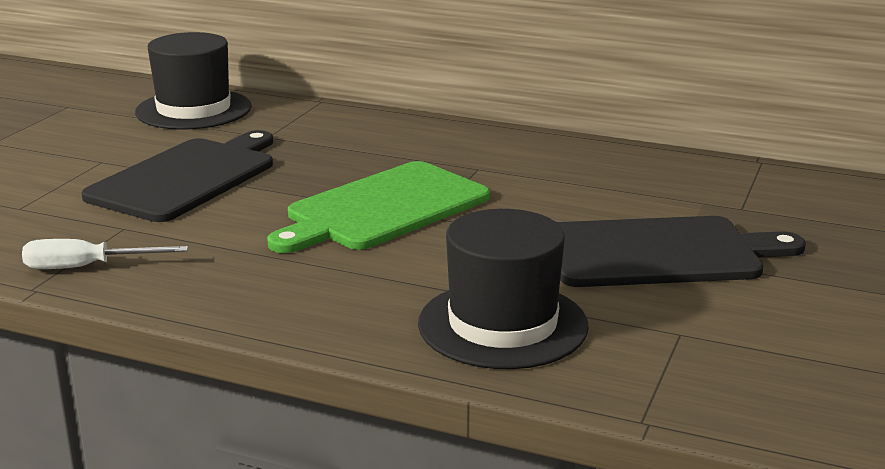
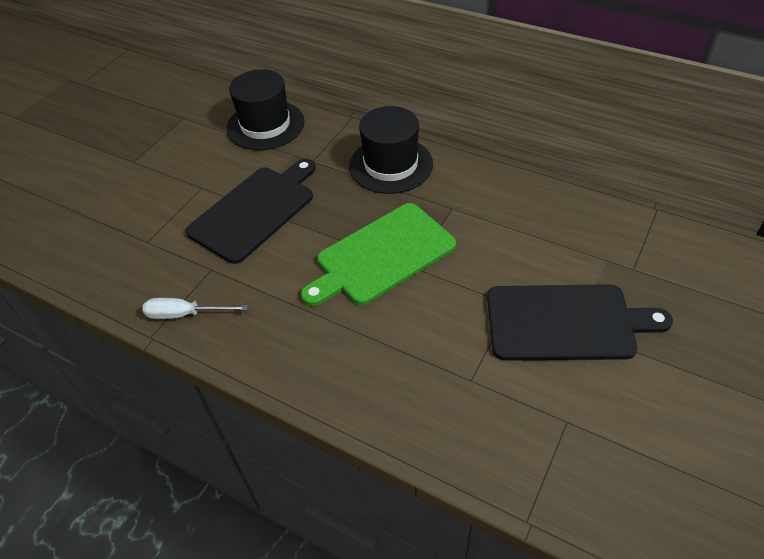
camera: 10 degrees right, 25 degrees up
black hat [418,209,589,369] -> black hat moved to [349,106,433,194]

